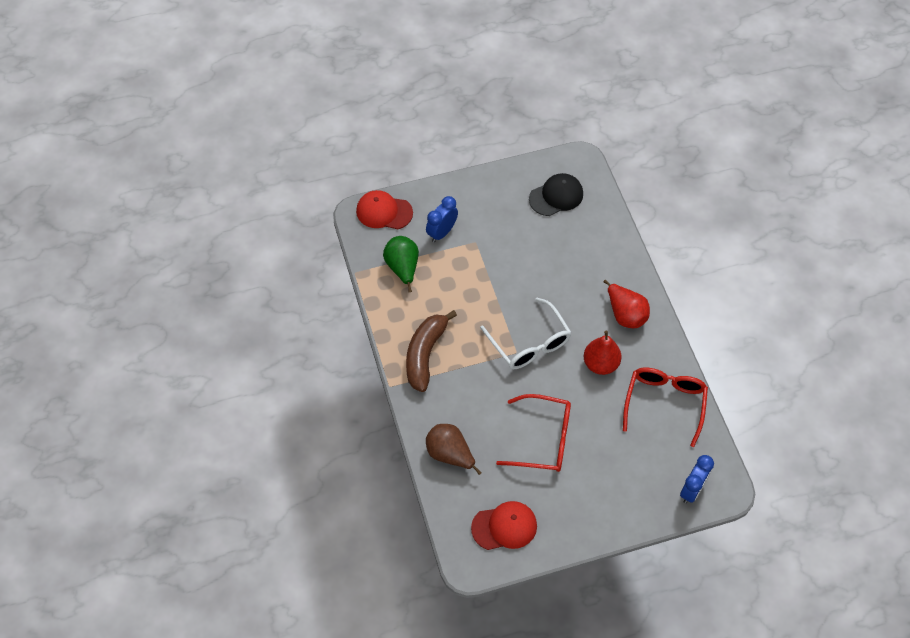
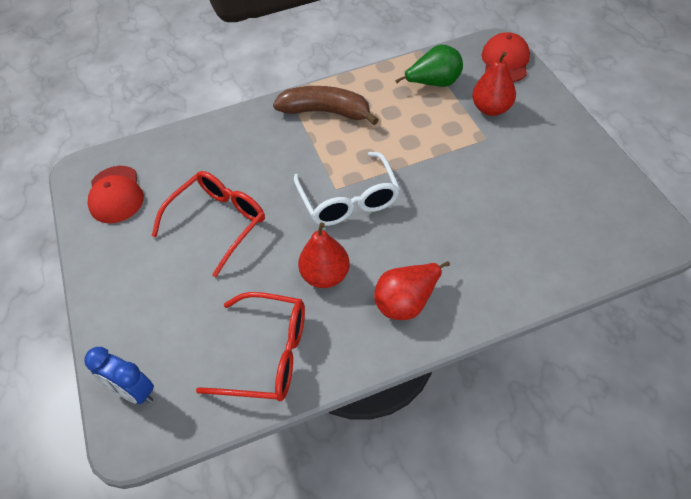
camera: 90 degrees right, 5 degrees down
blue clock [426,196,458,243] -> red pear [472,52,516,116]
brown pear [426,424,482,475] -> none
white glasses [480,298,572,369] -> white glasses turned 75 degrees counterclockwise [294,152,400,226]
red glasses [496,394,571,472] -> red glasses turned 150 degrees counterclockwise [152,171,265,277]
black cap [529,173,583,216] -> none

